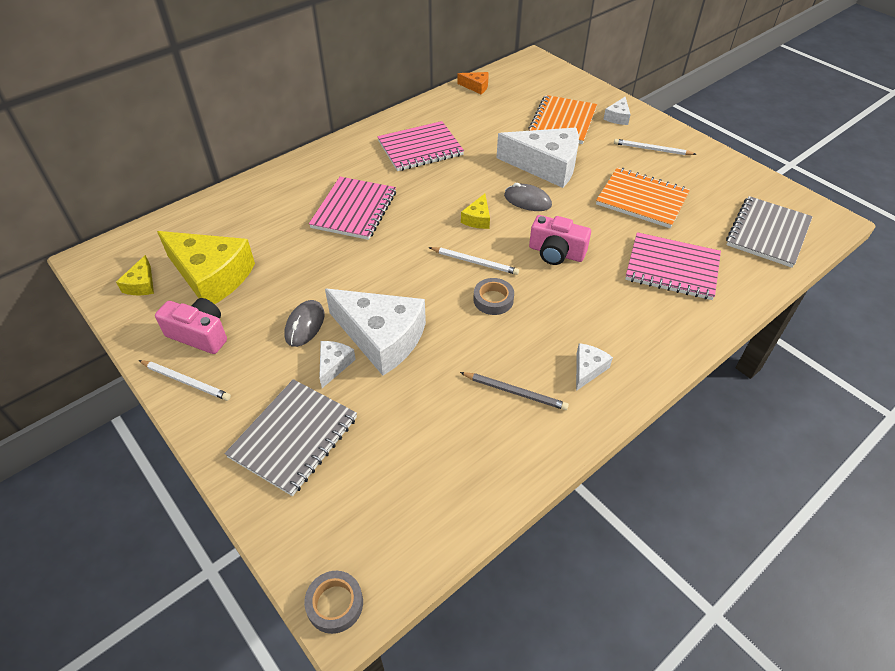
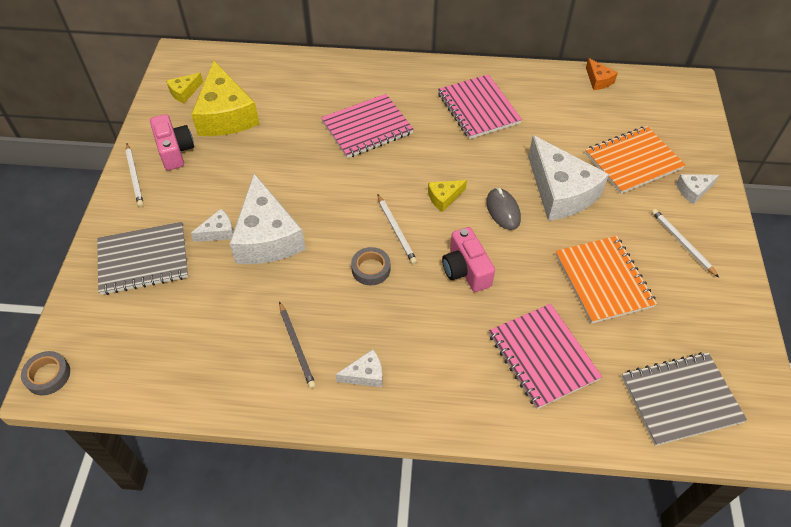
camera: 45 degrees right, 5 degrees up
grey mouse [284,300,324,347] -> none
pink notebook [377,121,464,171] -> pink notebook turned 45 degrees clockwise [438,74,522,139]

